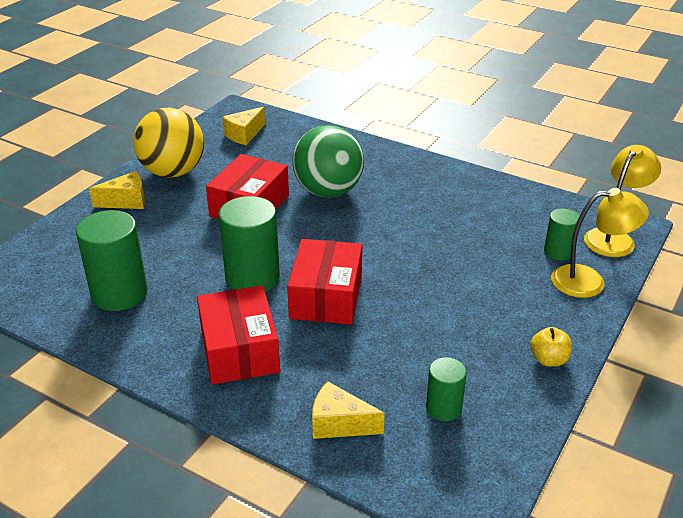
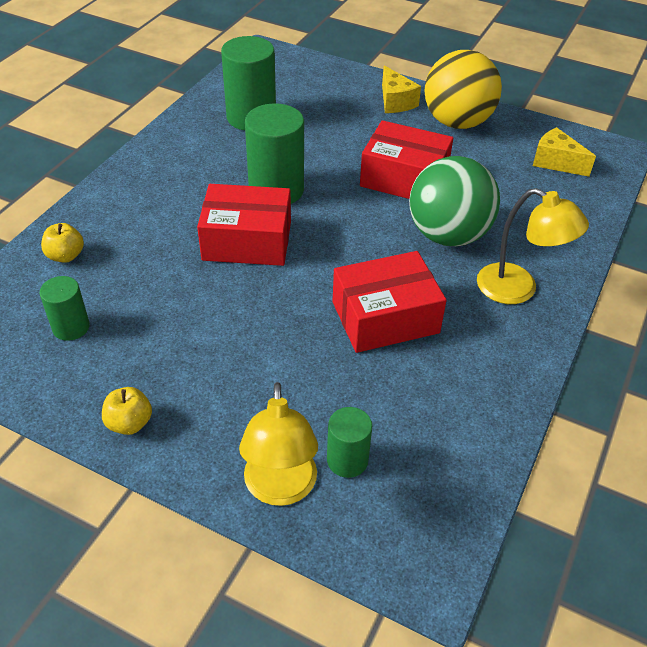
camera: 85 degrees right, 10 degrees up
red box [197,286,280,385] -> red box moved to [333,251,447,353]
yellow cheese [312,381,385,439] -> yellow apple [41,223,84,263]
yellow lamp [584,145,661,257] -> yellow lamp moved to [477,188,589,304]

